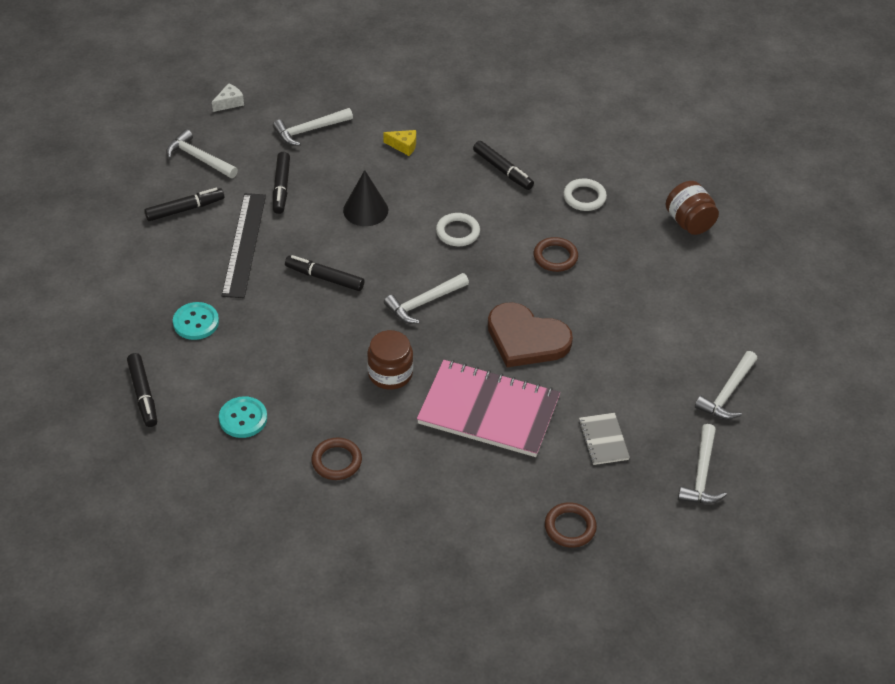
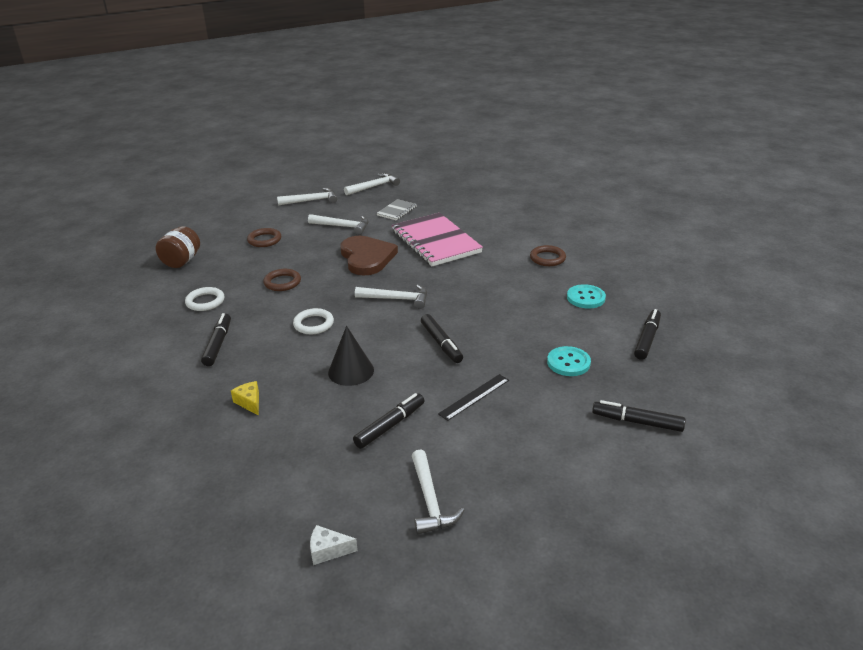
camera: 135 degrees left, 15 degrees down
black marker [144,188,224,221] -> black marker moved to [592,400,686,432]
black ruler [222,193,266,298] -> black ruler [438,374,509,421], size x0.59
white hammer [273,108,353,146] -> white hammer moved to [308,214,369,235]
brown jar [367,330,413,390] -> none
brown ring [545,502,597,548] -> brown ring moved to [247,228,281,247]

